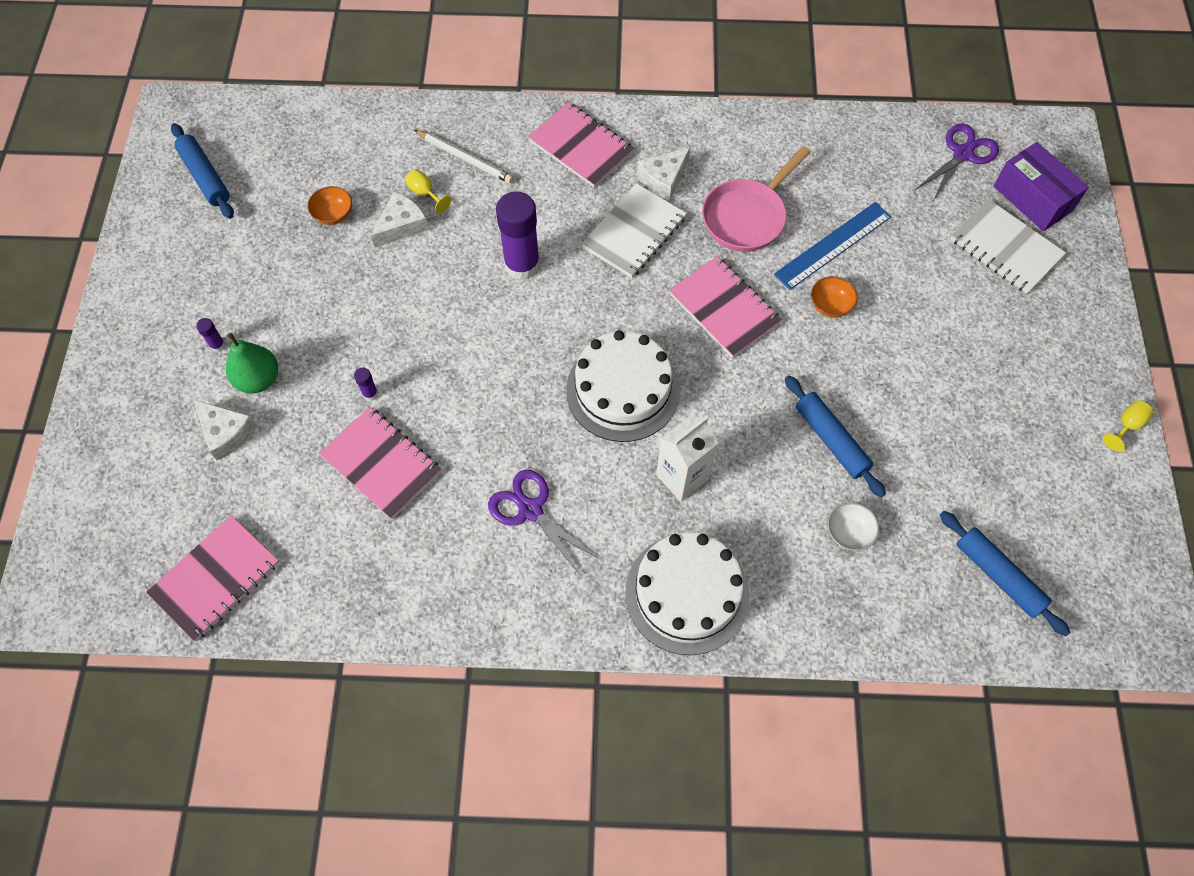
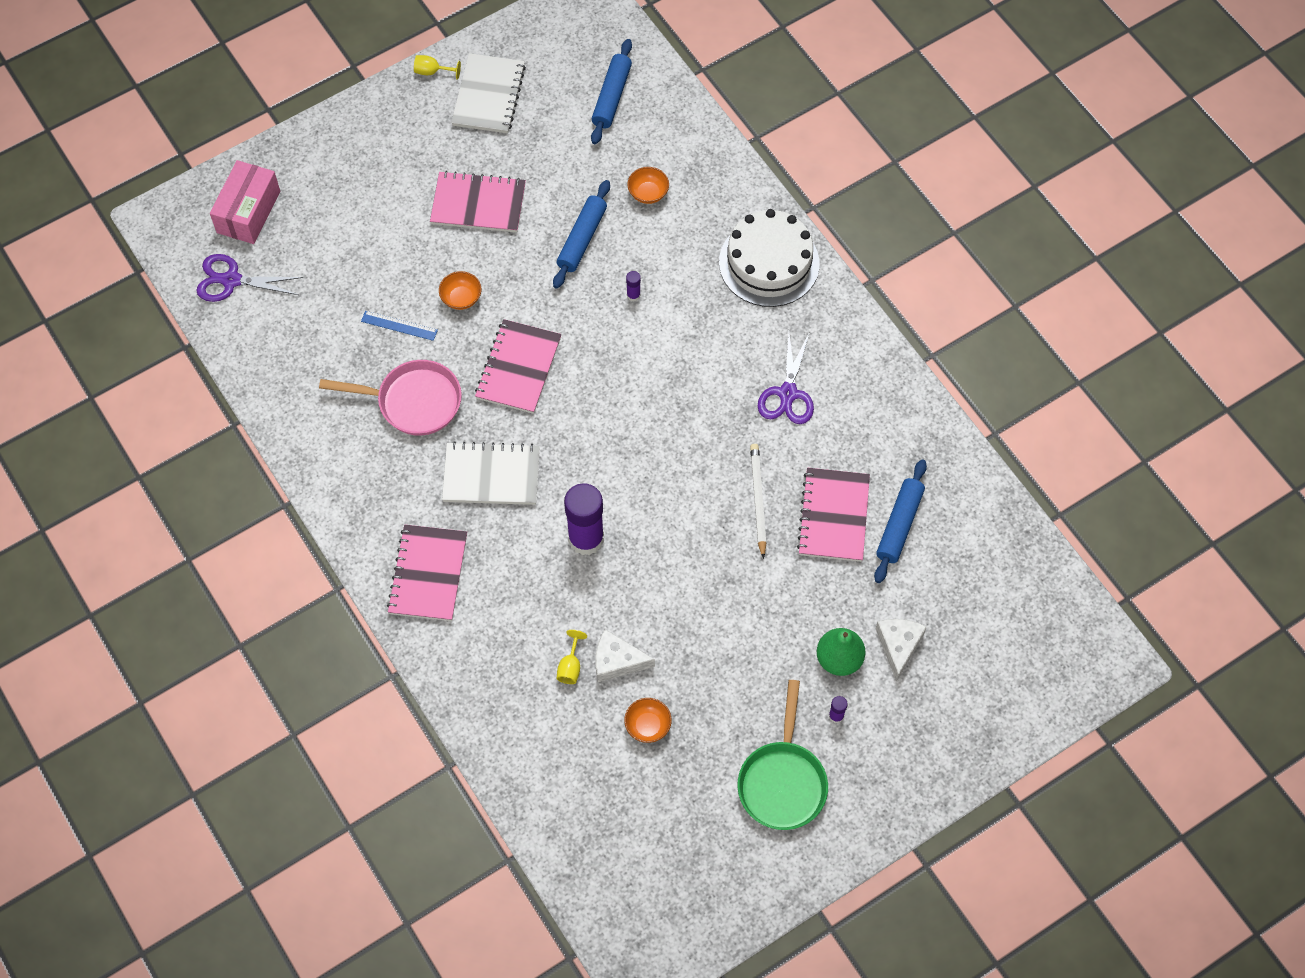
camera: 125 degrees left, 0 degrees up
pink notebook [146,515,279,641] -> pink notebook moved to [430,171,526,233]
blue rolling pin [171,123,234,219] -> blue rolling pin moved to [874,459,927,583]
purple glue stick [354,367,378,400] -> purple glue stick moved to [626,271,641,302]
white pencil [414,130,514,183] -> white pencil moved to [750,444,766,559]
white cake [566,330,680,442] -> none
white cheese [638,147,691,201] -> none
white carton [656,415,718,501] -> none
blue ruler [774,202,892,290] -> blue ruler [361,311,438,341], size x0.57
white bowl [828,502,879,551] -> orange bowl [627,167,669,204]
white notebook [950,199,1066,294] -> white notebook moved to [451,53,526,134]
purple box [994,142,1089,231] -> pink box [210,160,280,244]
none -> green pan [737,680,828,830]

